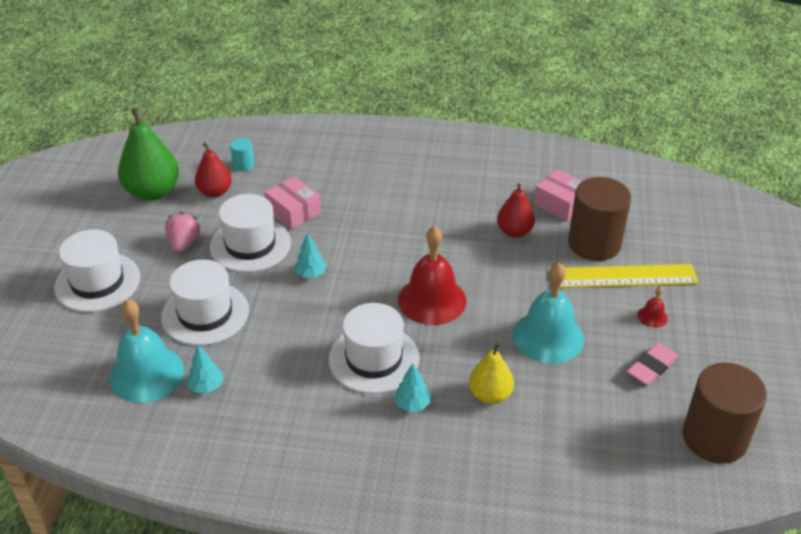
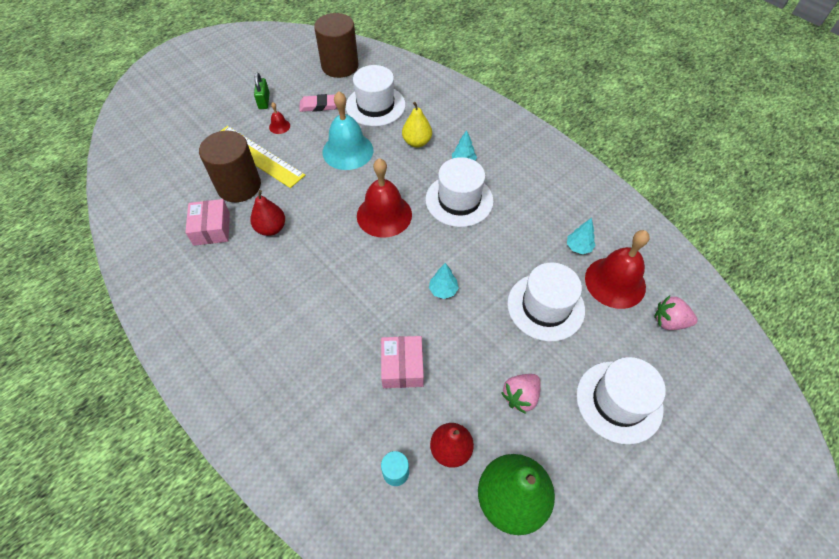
camera: 140 degrees left, 15 degrees up
turquoise bell [109,299,184,403] -> red bell [585,230,650,309]
white hat [210,194,291,272] -> white hat moved to [346,65,406,127]
none -> green padlock [254,72,269,109]
none -> pink strawberry [654,296,698,330]

